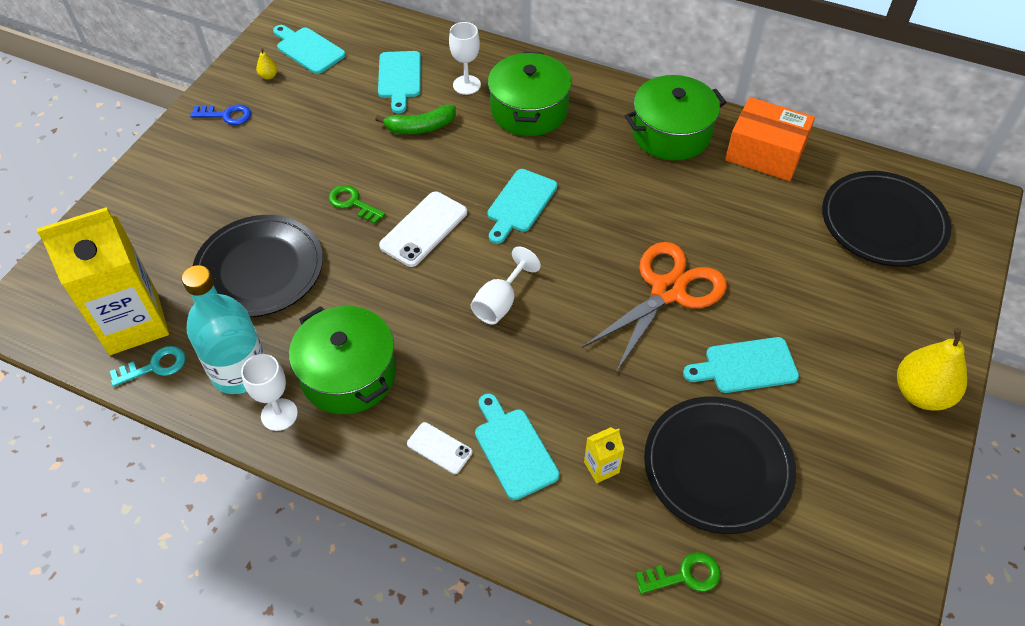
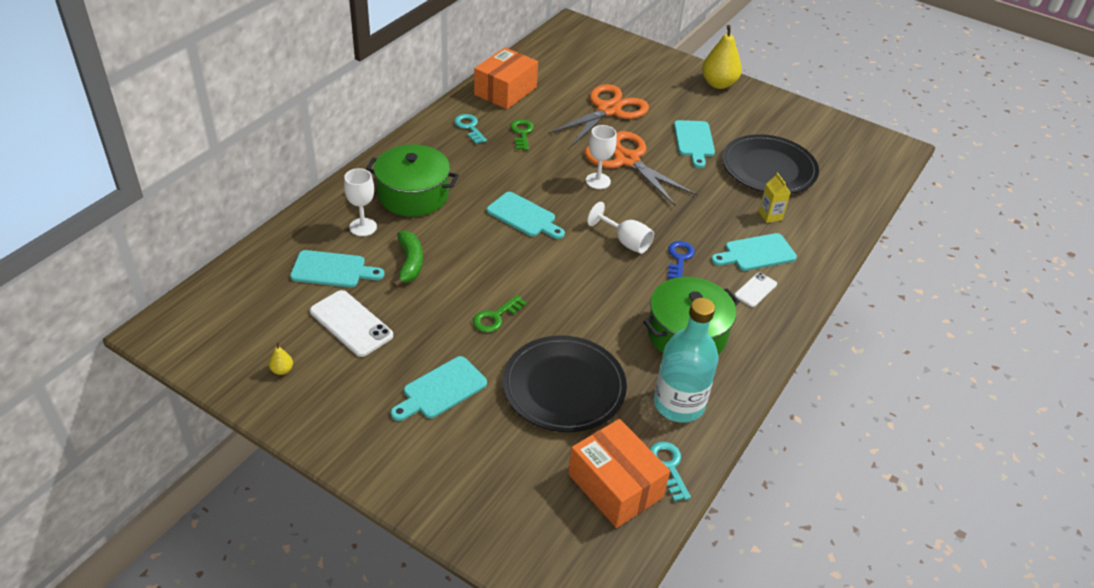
camera: 85 degrees left, 10 degrees down
yellow carton [37,207,169,355] -> orange box [568,419,670,528]
blue key [190,105,251,125] -> blue key moved to [668,241,695,279]
white goblet [241,354,298,431] -> white goblet moved to [586,125,617,189]
turquoise cutting board [273,25,346,74] -> turquoise cutting board moved to [391,356,487,421]
white phone [379,192,467,267] -> white phone moved to [310,290,393,357]
green pot [625,75,727,161] -> turquoise key [454,114,487,144]
green key [635,552,721,594] -> green key moved to [510,119,534,150]
black plate [822,171,951,267] -> none
none -> orange scissors [548,84,649,148]

